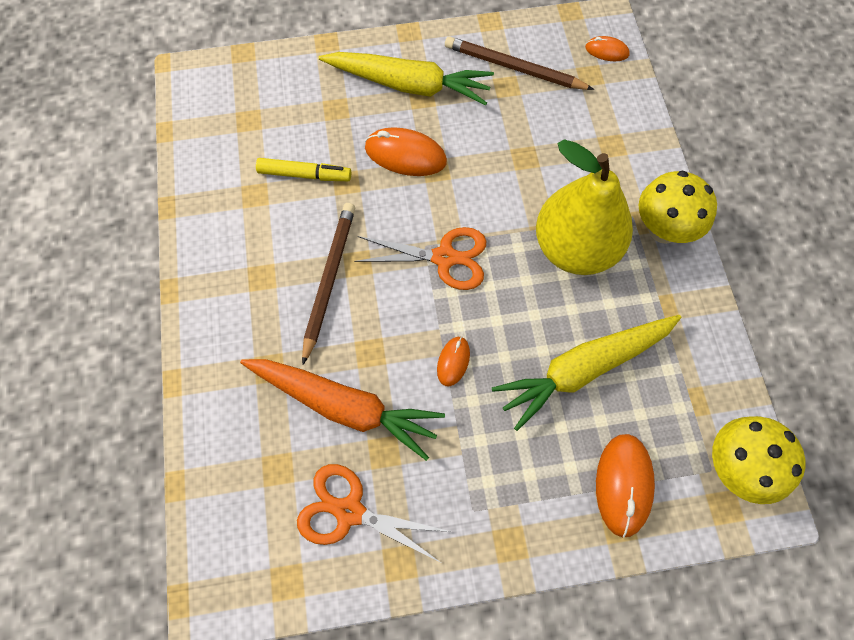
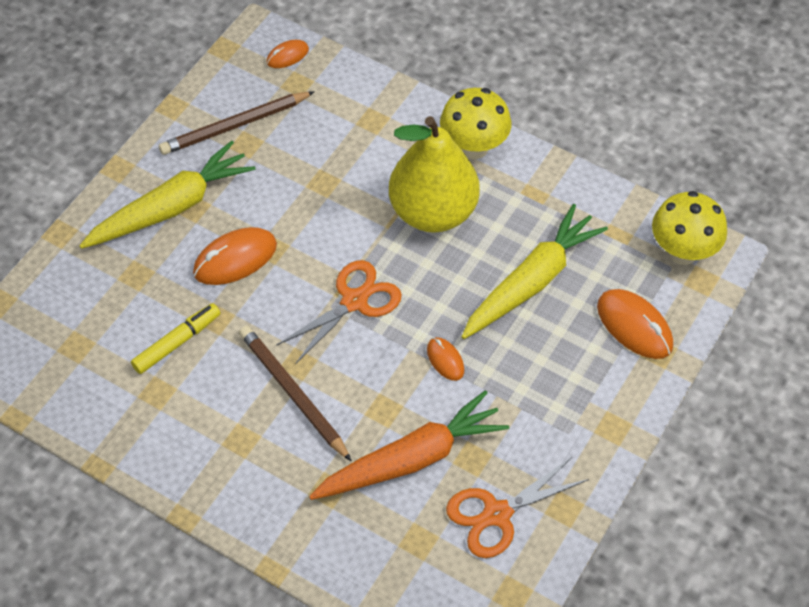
camera: 50 degrees left, 10 degrees down
yellow carrot [492,315,681,431] -> yellow carrot turned 150 degrees counterclockwise [462,204,608,339]

